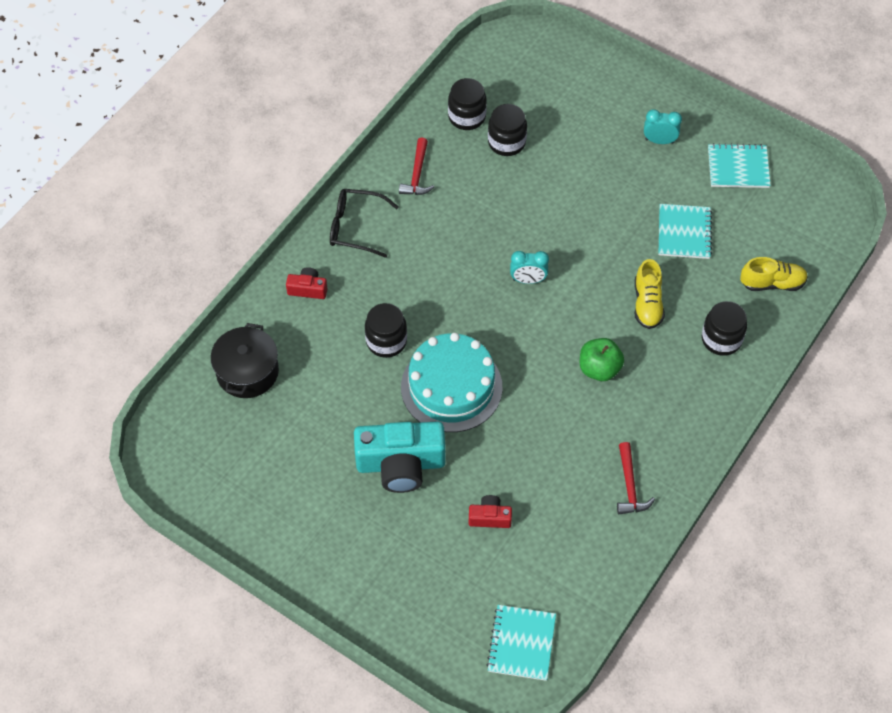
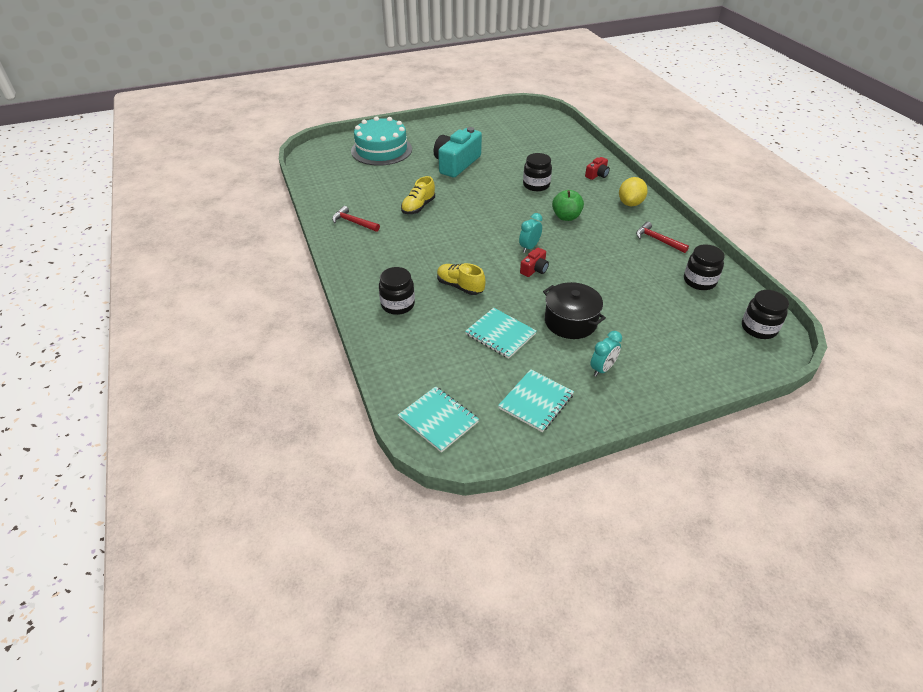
camera: 125 degrees right, 15 degrees down
black pot [211,323,279,398] -> black pot moved to [543,282,606,339]
black glasses [330,189,399,258] -> yellow lemon [619,177,648,206]
turquoise cake [401,333,502,432] -> turquoise cake moved to [351,116,412,166]
red camera [468,495,512,528] -> red camera moved to [520,247,549,277]
turquoise notebook [486,605,556,681] -> turquoise notebook moved to [398,386,479,453]
black jar [488,104,527,156] -> black jar moved to [742,290,789,339]
green apple [580,338,624,381] -> green apple moved to [552,190,584,221]
yellow shoe [740,257,808,291] -> yellow shoe moved to [401,176,435,214]

